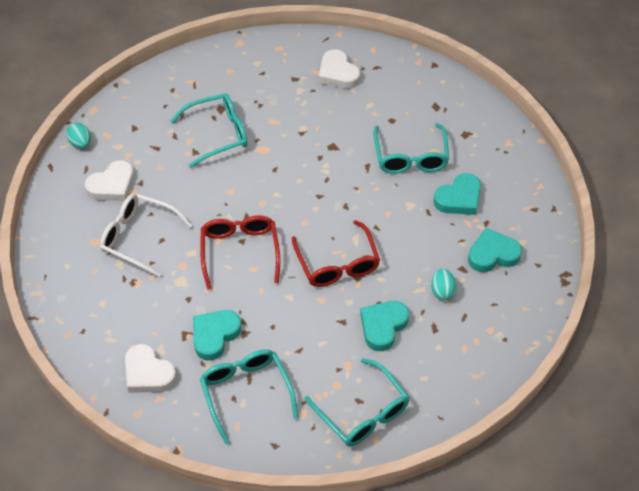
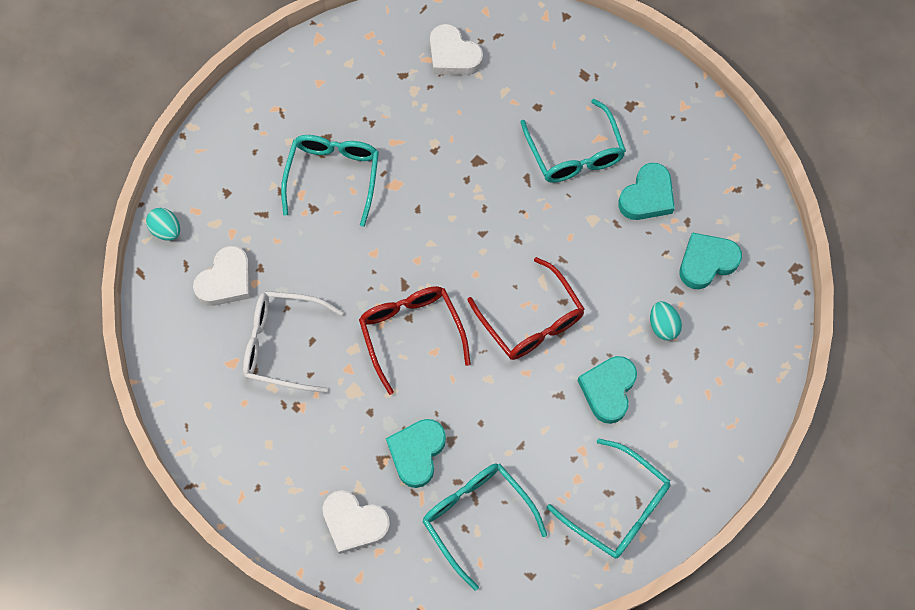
camera: 15 degrees left, 15 degrees up
turquoise glasses [170,93,248,168] -> turquoise glasses turned 45 degrees counterclockwise [281,135,379,227]

